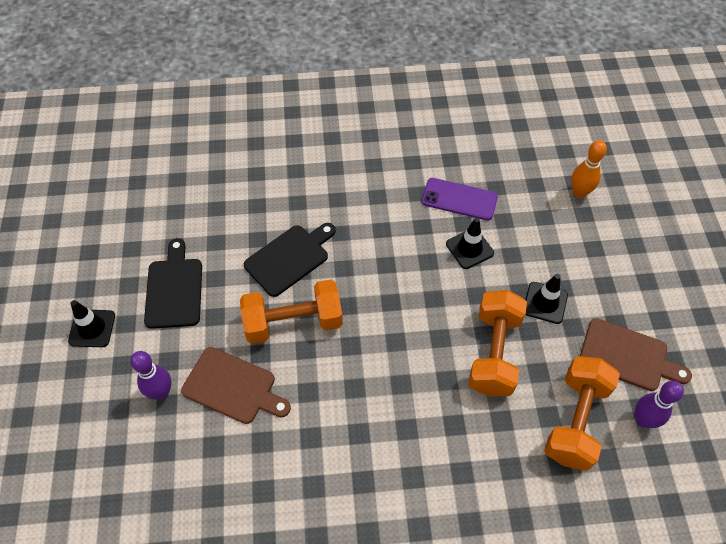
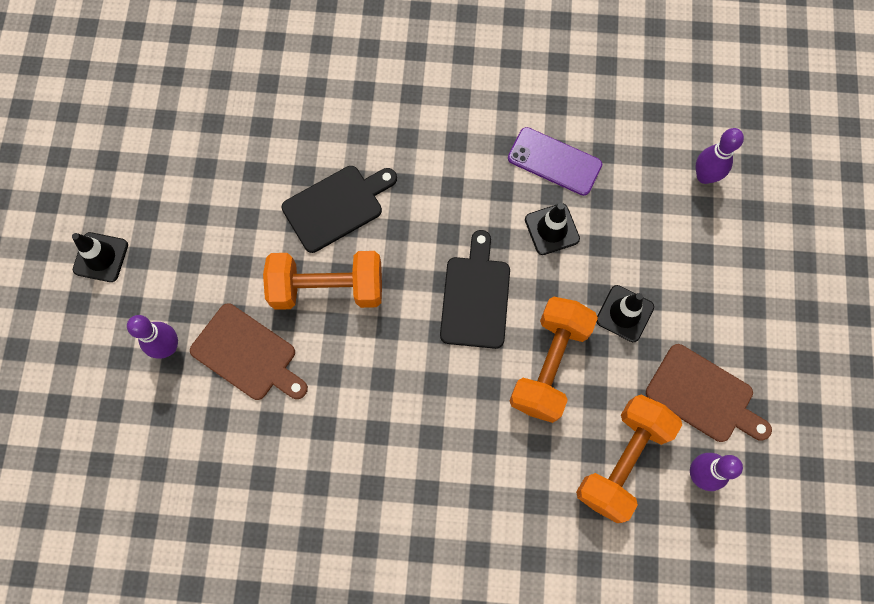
camera: 10 degrees right, 15 degrees up
black cutting board [144,238,202,329] -> black cutting board moved to [440,230,510,349]
orange bowling pin [571,140,607,198] -> purple bowling pin [696,128,744,184]

